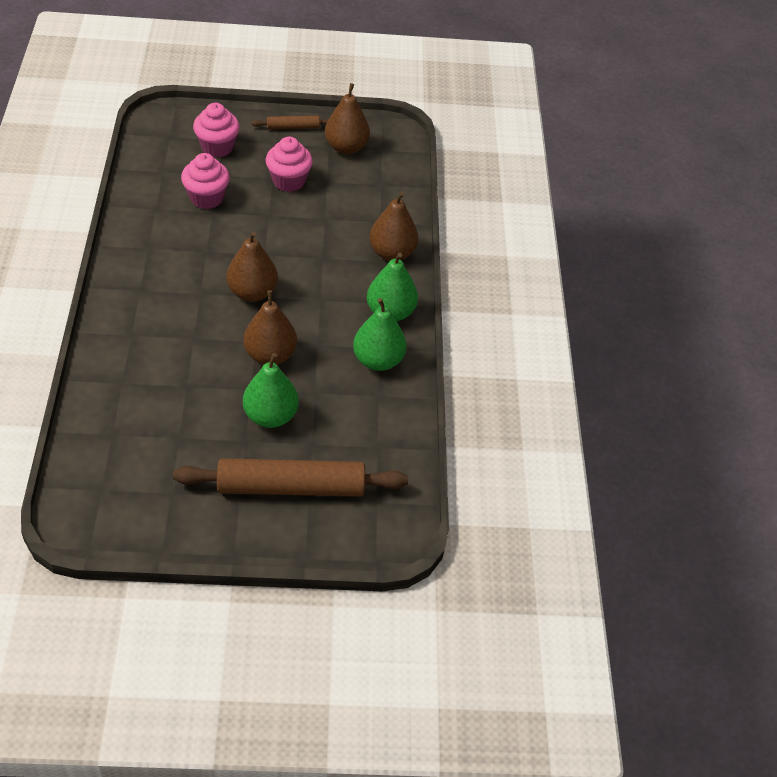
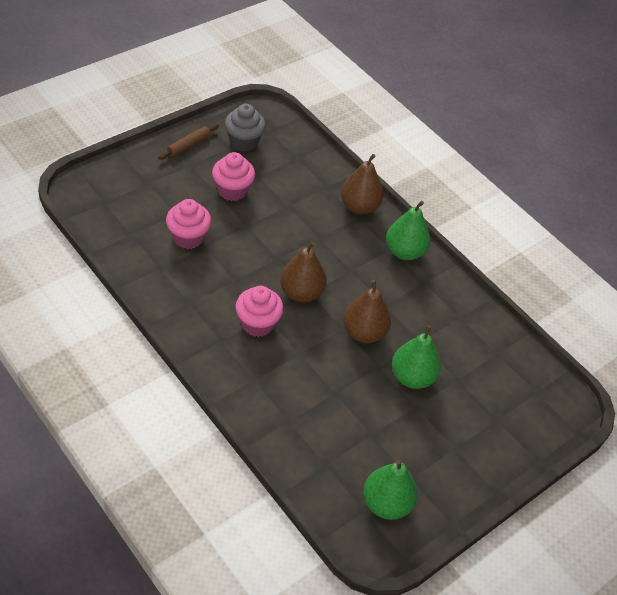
camera: 40 degrees left, 0 degrees up
brown rolling pin [173,458,408,497] -> none
pink cupcake [193,103,240,157] -> pink cupcake moved to [235,286,284,337]
brown pear [325,83,370,154] -> grey cupcake [225,104,266,151]
green pear [353,298,406,371] -> green pear moved to [363,460,418,520]

